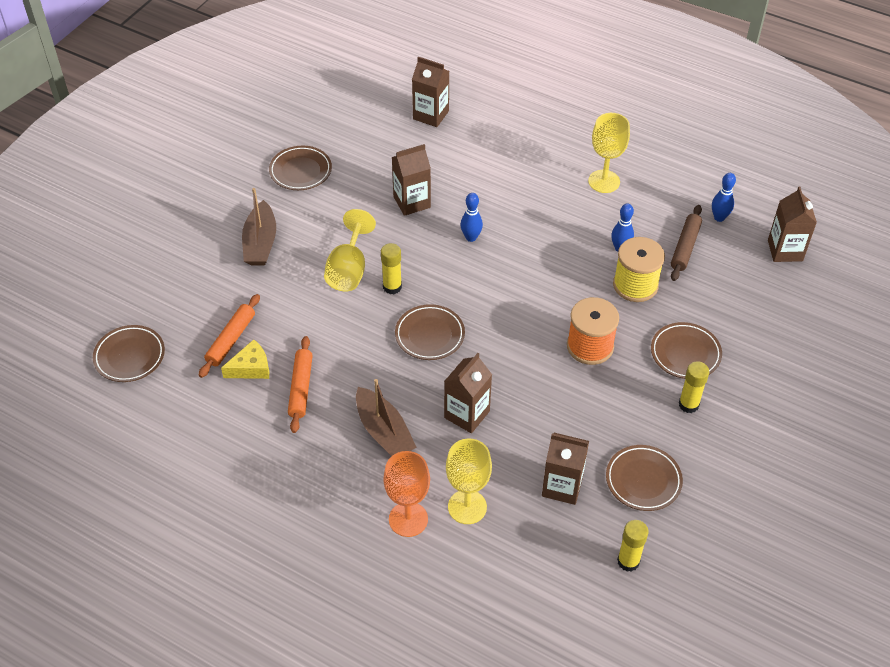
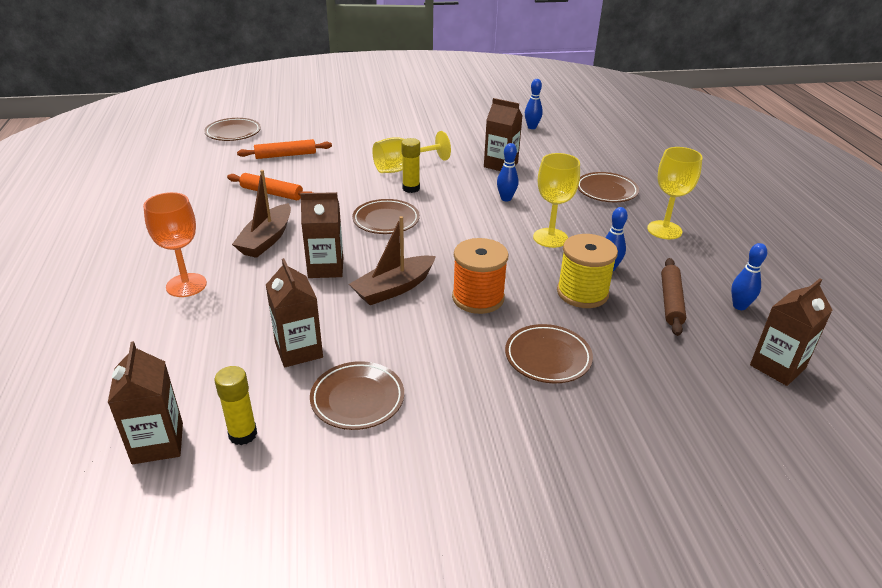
camera: 50 degrees right, 15 degrees down
yellow cheese [221,339,269,379] -> none
brown boat [242,188,276,266] -> brown boat moved to [349,216,436,305]
brown plate [269,146,332,190] -> brown plate moved to [578,172,639,202]
orange rolling pin [288,336,313,433] -> orange rolling pin turned 60 degrees clockwise [227,173,313,200]
brown carton [412,57,449,127] -> brown carton moved to [108,341,183,464]
yellow goblet [446,438,492,524] -> yellow goblet moved to [533,153,580,248]
brown rolling pin [671,205,702,281] -> brown rolling pin turned 60 degrees counterclockwise [661,258,686,336]
yellow glue stick [679,361,709,413] -> none
none -> blue bowling pin [525,79,543,129]

